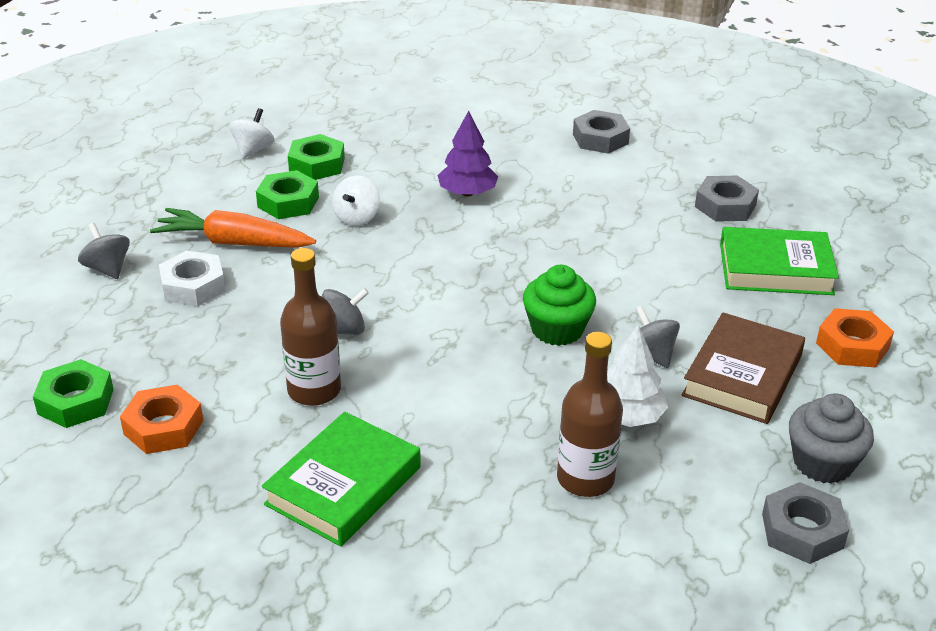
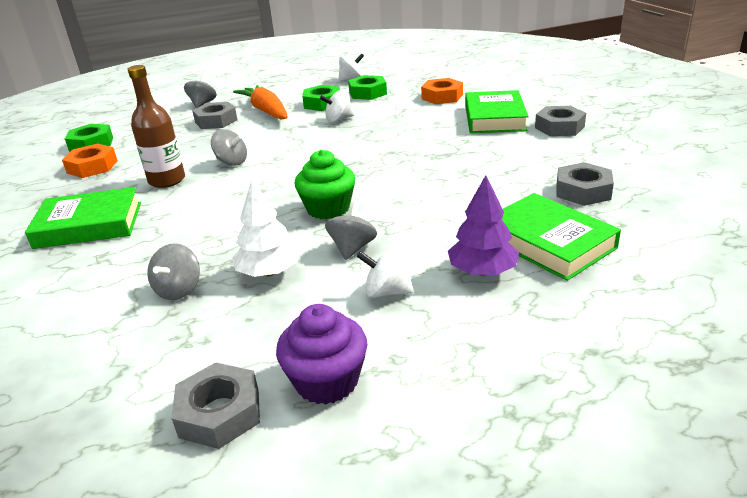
camera: 50 degrees right, 5 degrees down
white nut [159,251,225,306] -> grey nut [192,102,237,129]
purple tree [437,111,498,197] -> purple tree moved to [448,175,519,276]
brown bottle [557,332,623,497] -> grey spinning top [147,243,200,300]
brown book [681,313,805,424] -> white spinning top [357,248,414,298]
grey cupcake [789,393,874,484] -> purple cupcake [276,304,367,405]
orange nut [816,308,894,368] -> orange nut moved to [421,78,463,104]
none -> green book [465,90,529,133]

